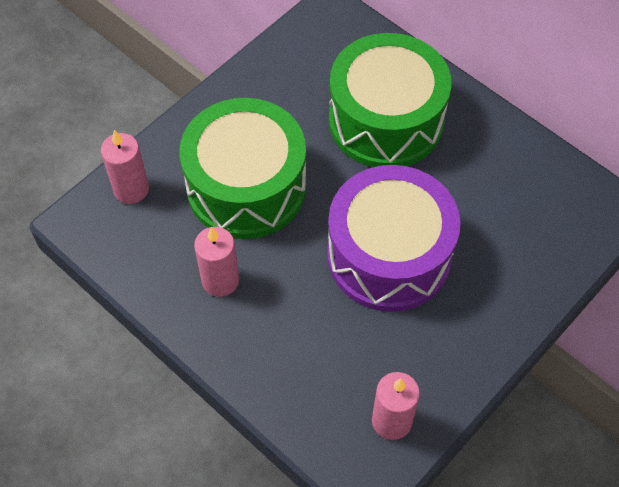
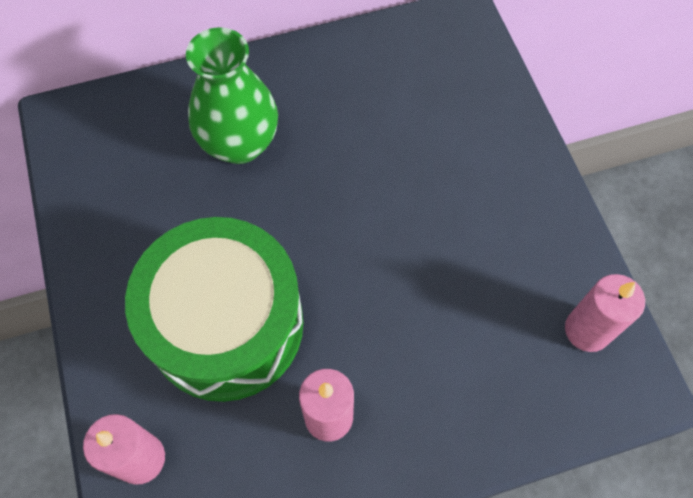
camera: 60 degrees left, 5 degrees up
purple drum [327,165,460,312] -> none
green drum [329,33,451,167] -> green vase [186,27,278,164]

